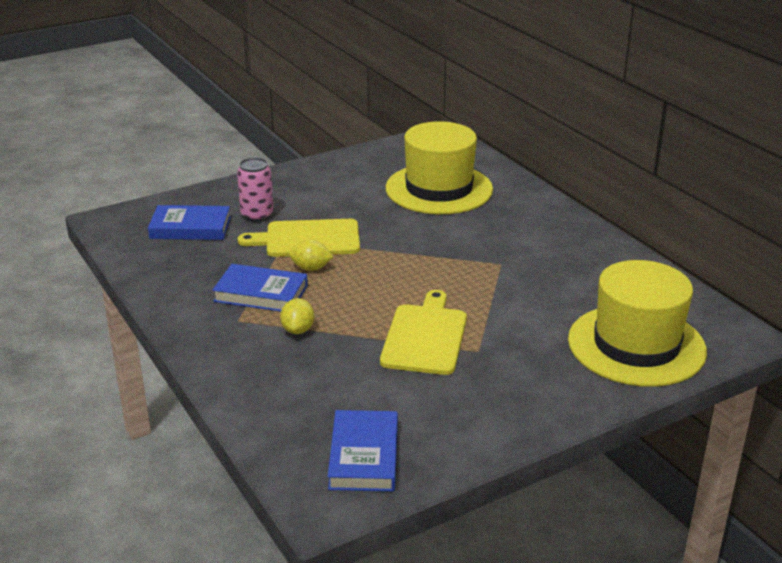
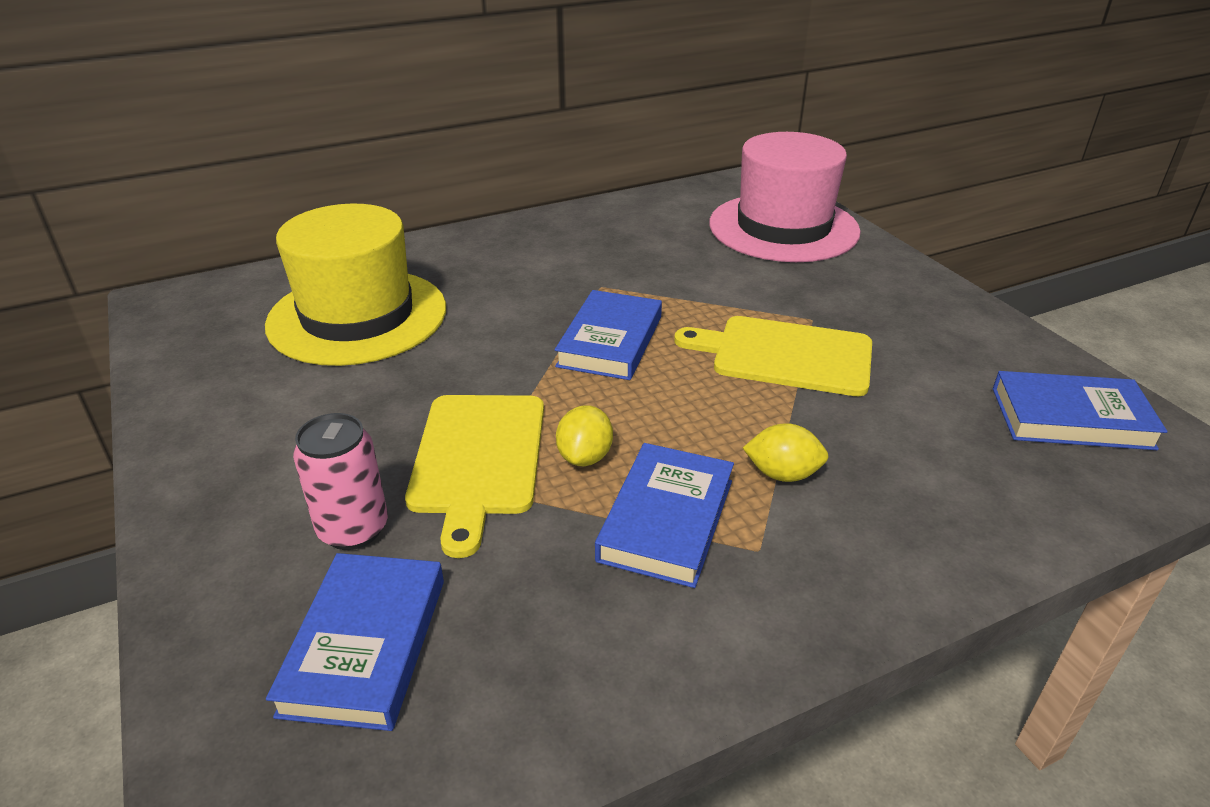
camera: 85 degrees left, 5 degrees up
yellow hat [568,260,707,387] -> pink hat [709,132,861,262]
none -> blue book [555,290,662,380]

